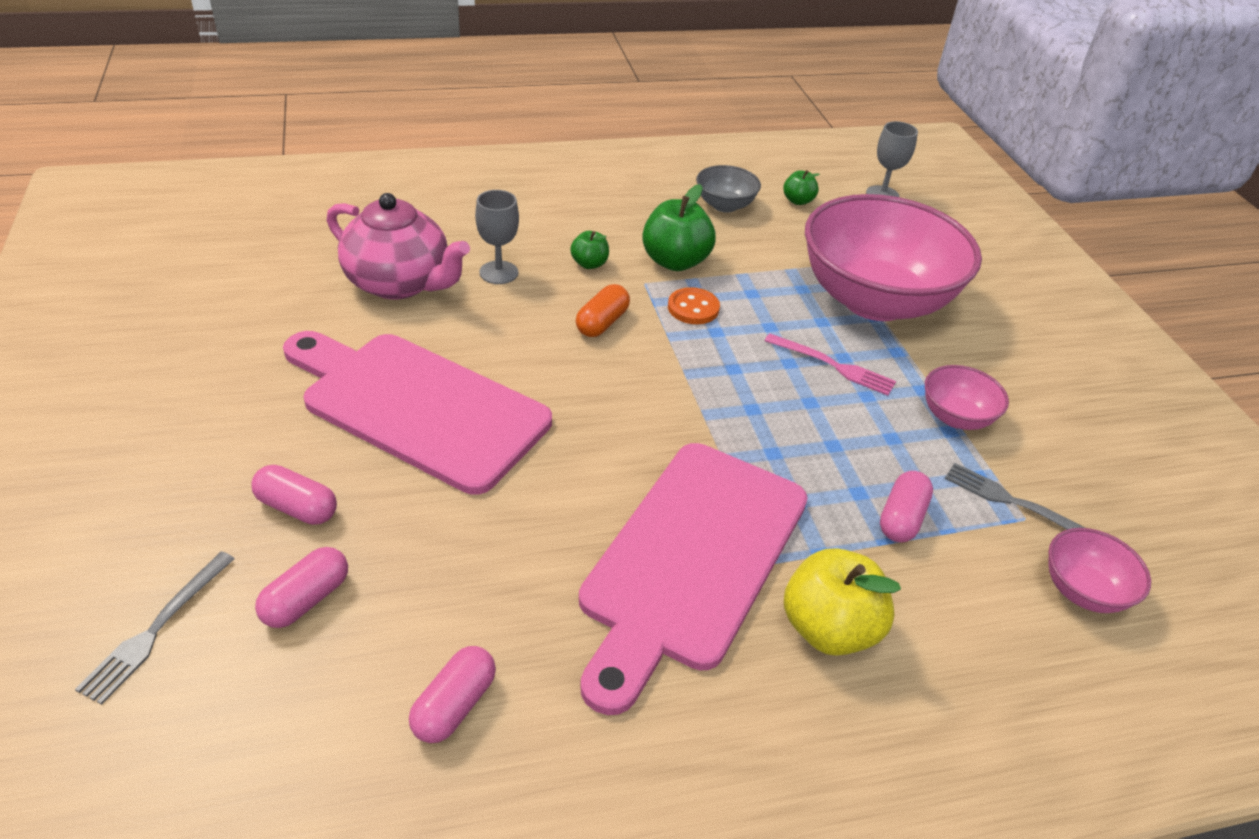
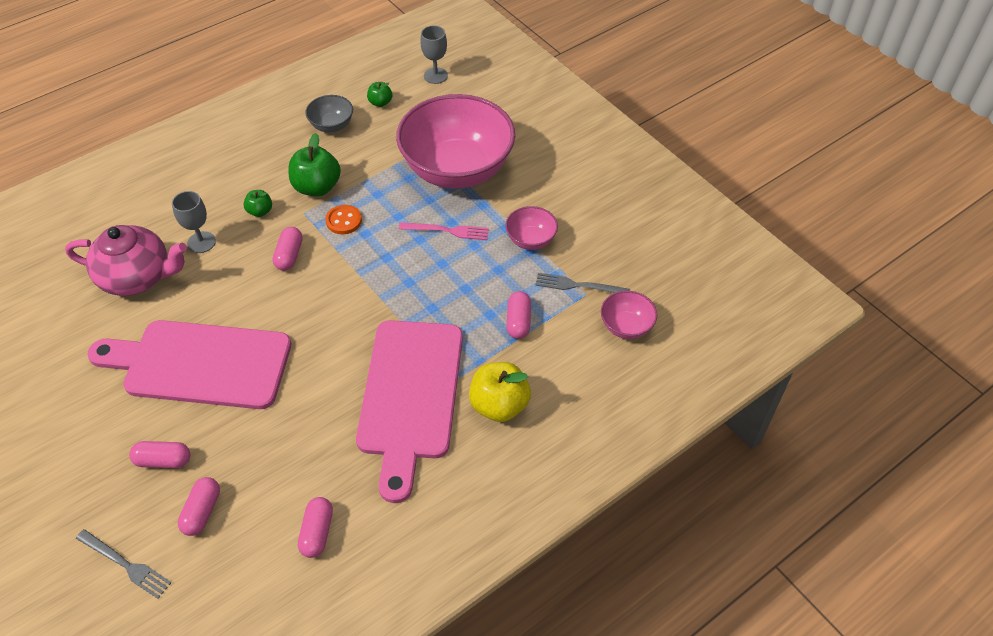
camera: 20 degrees left, 10 degrees up
grey fork [75,551,235,705] -> grey fork turned 60 degrees counterclockwise [76,529,172,599]
orange capsule [576,284,630,337] -> pink capsule [273,227,303,271]

